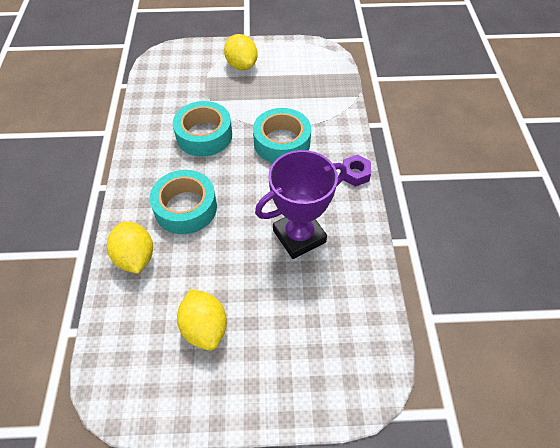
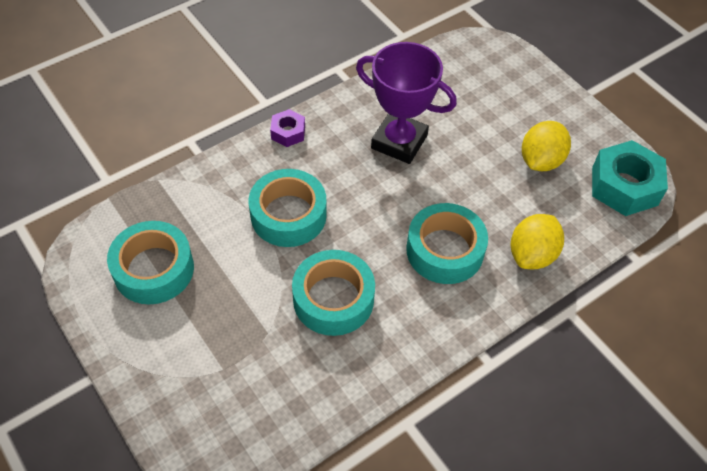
camera: 125 degrees left, 0 degrees up
yellow lemon [224,34,258,70] -> none
none -> turquoise tape [107,221,194,304]
none -> turquoise nut [592,140,668,216]

